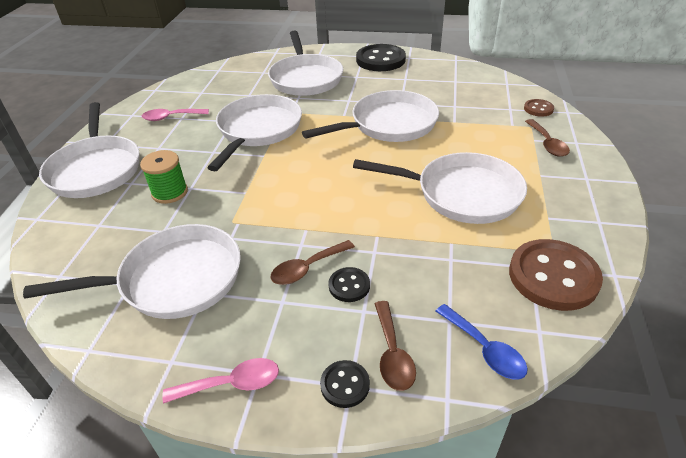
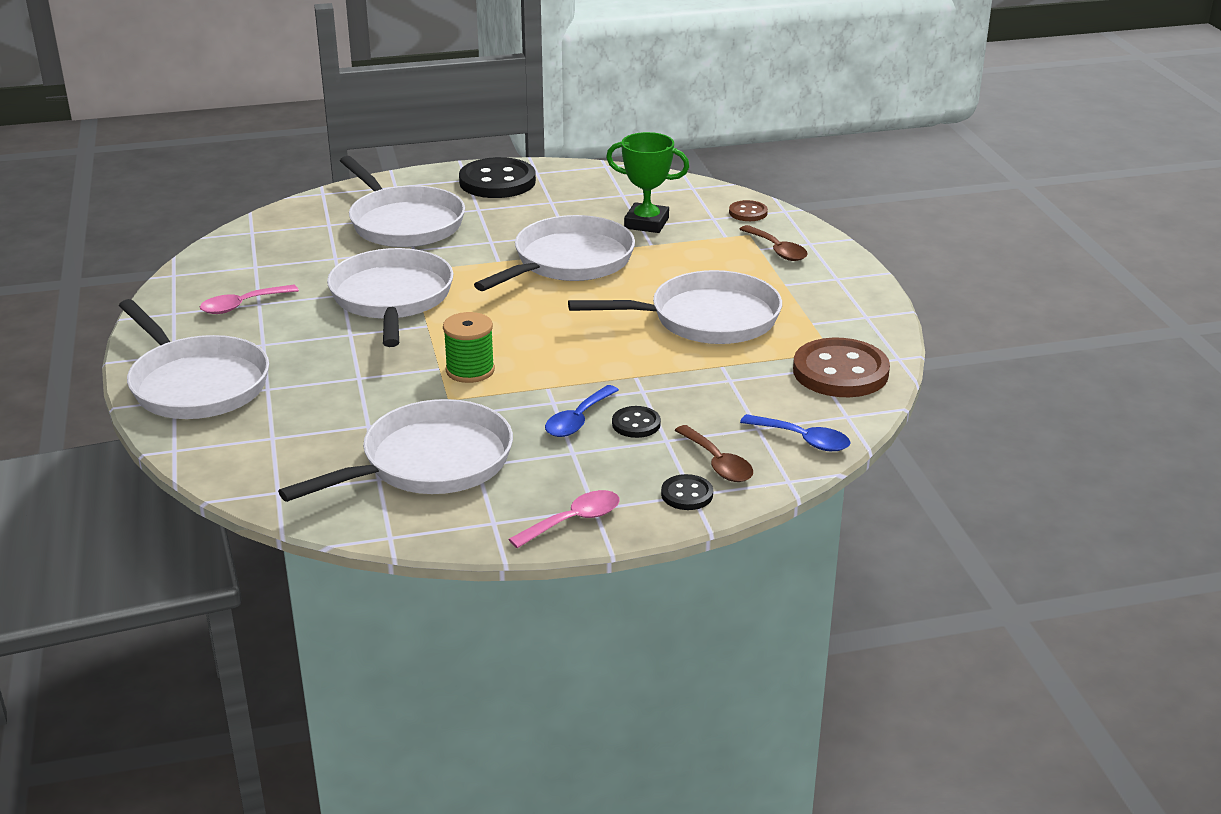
camera: 25 degrees left, 10 degrees down
green spool [140,150,188,204] -> green spool moved to [443,312,495,383]
brown spoon [270,240,355,285] -> blue spoon [545,385,619,437]
none -> green trophy [606,132,689,233]

